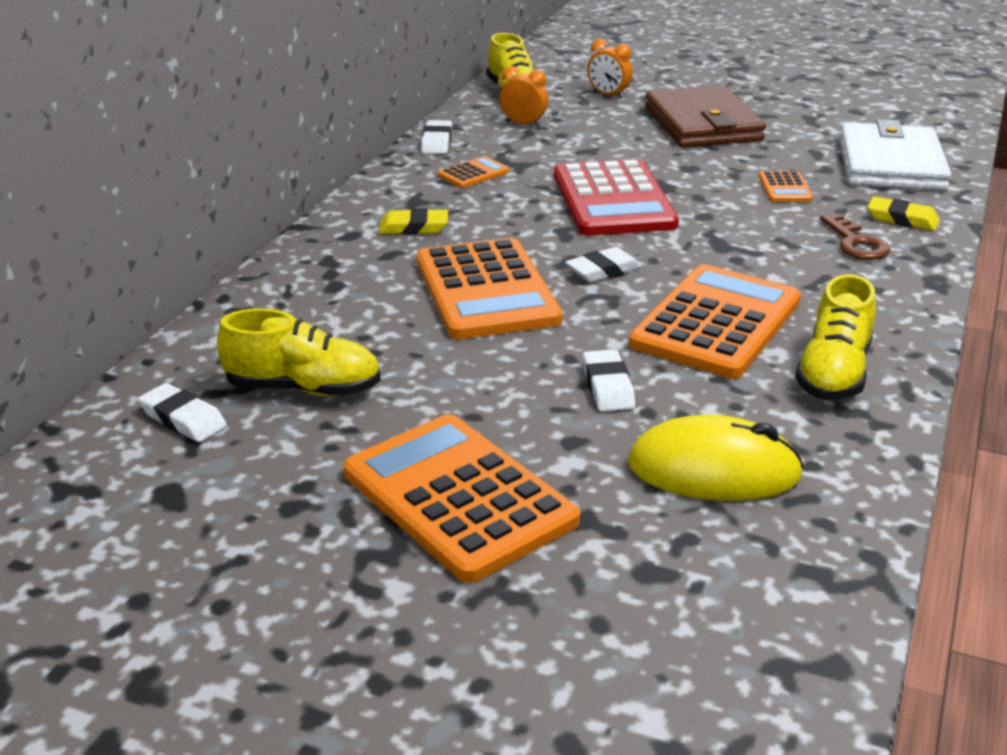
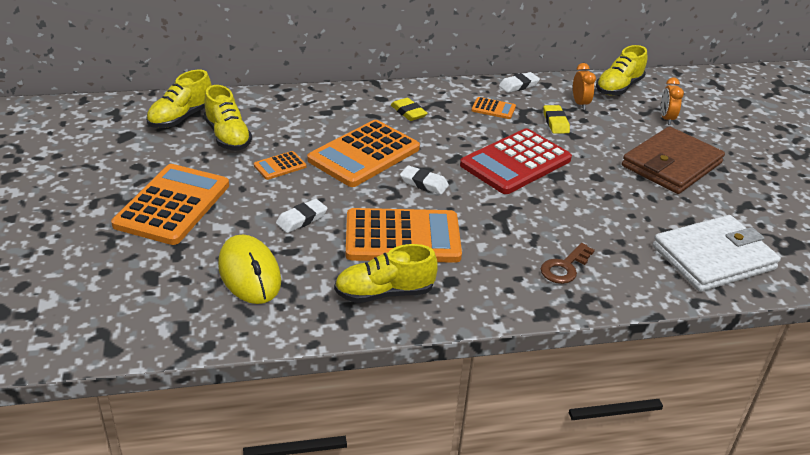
camera: 55 degrees right, 5 degrees up
white eraser [138,383,227,442] -> yellow shoe [146,70,212,128]
orange calculator [759,171,813,202] -> orange calculator moved to [254,151,307,180]
yellow eraser [868,196,940,231] -> yellow eraser moved to [543,105,570,134]

